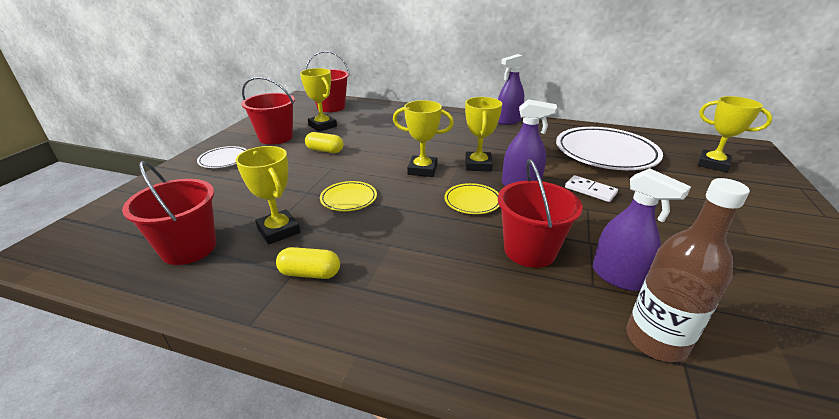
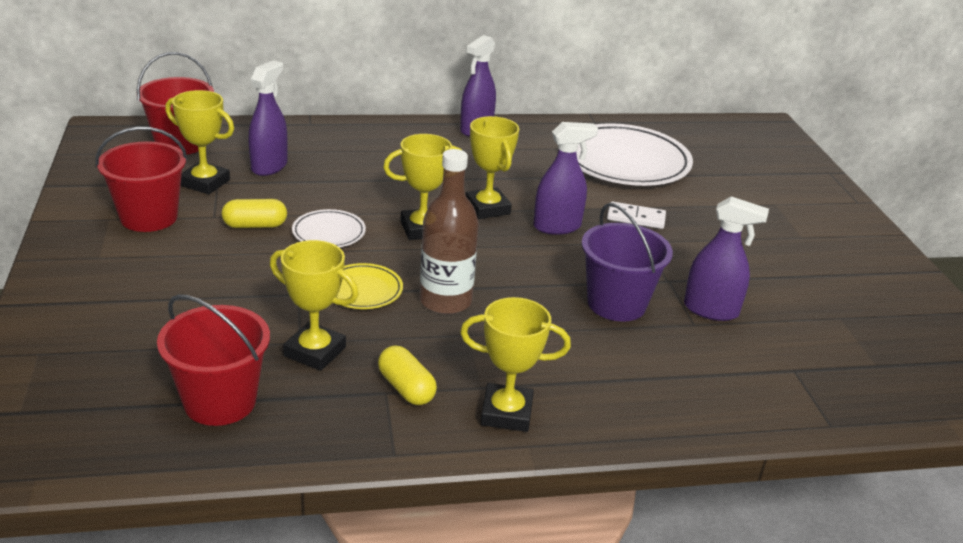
camera: 30 degrees left, 0 degrees up
white plate [197,146,247,168] -> white plate moved to [292,209,366,247]
yellow capsule [276,247,340,279] -> yellow capsule turned 75 degrees clockwise [378,345,437,405]
yellow plate [445,183,500,214] -> none
red bucket [498,159,583,268] -> purple bucket [582,203,673,322]
brown bottle [626,178,750,362] -> brown bottle moved to [420,149,479,314]
yellow trophy [698,96,773,173] -> yellow trophy moved to [460,297,571,432]
none -> purple spray bottle [249,60,288,176]

